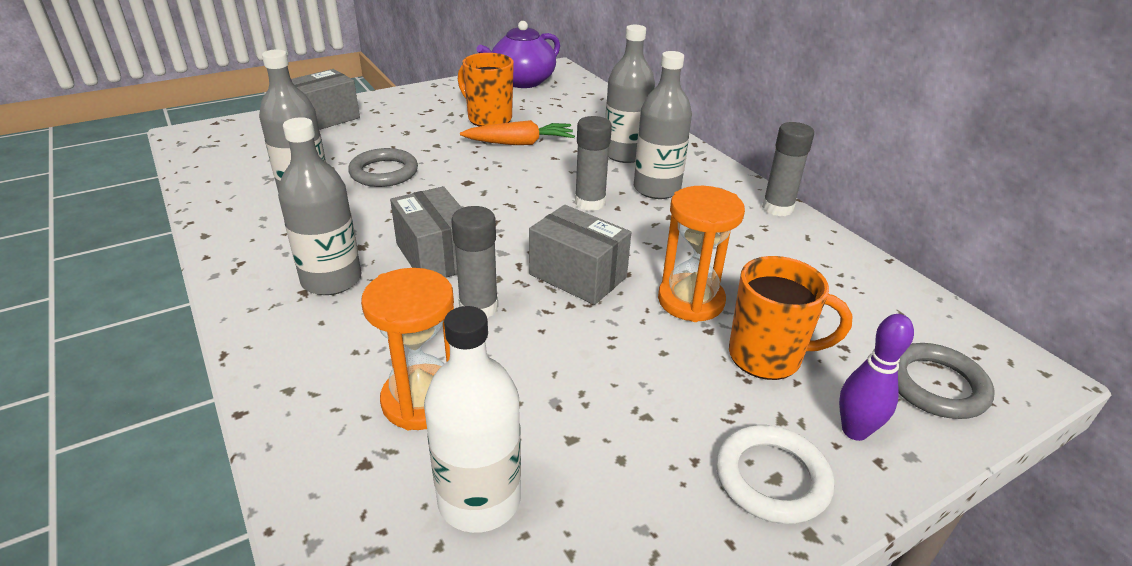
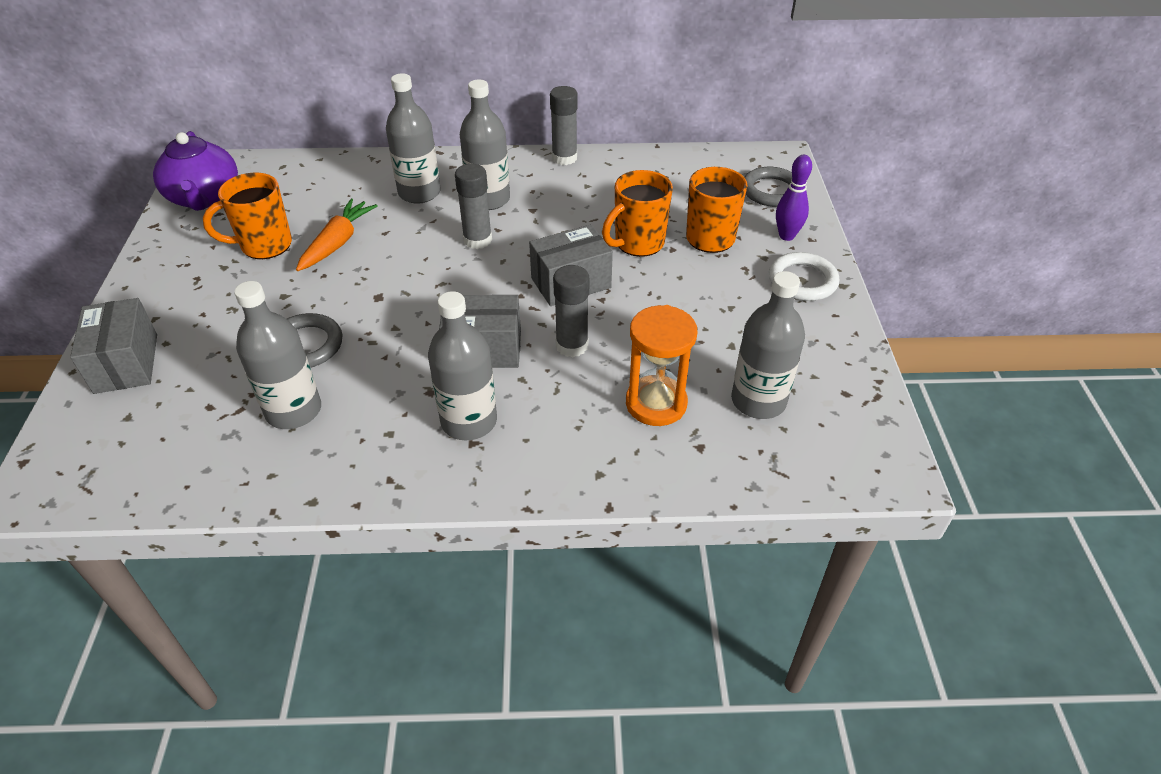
camera: 60 degrees left, 10 degrees up
white bottle [424,306,521,533] -> grey bottle [731,271,805,419]
orange hourglass [658,186,745,322] -> orange mug [602,170,673,257]

